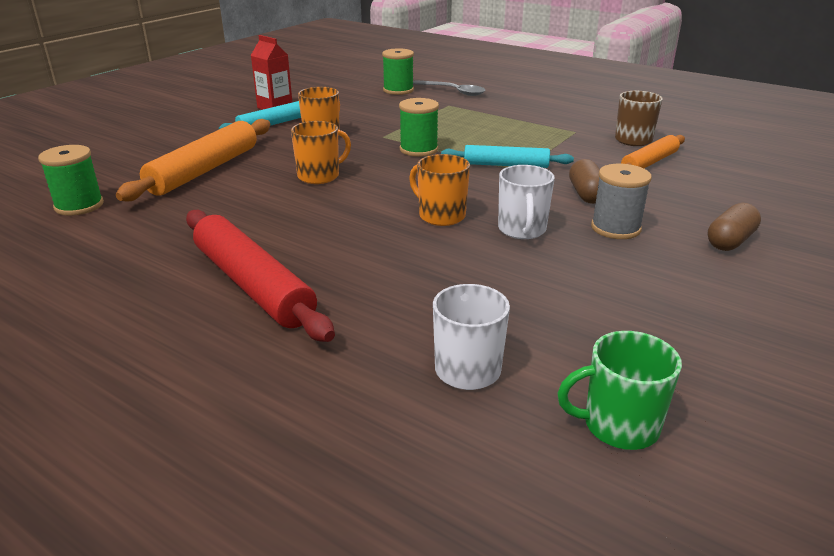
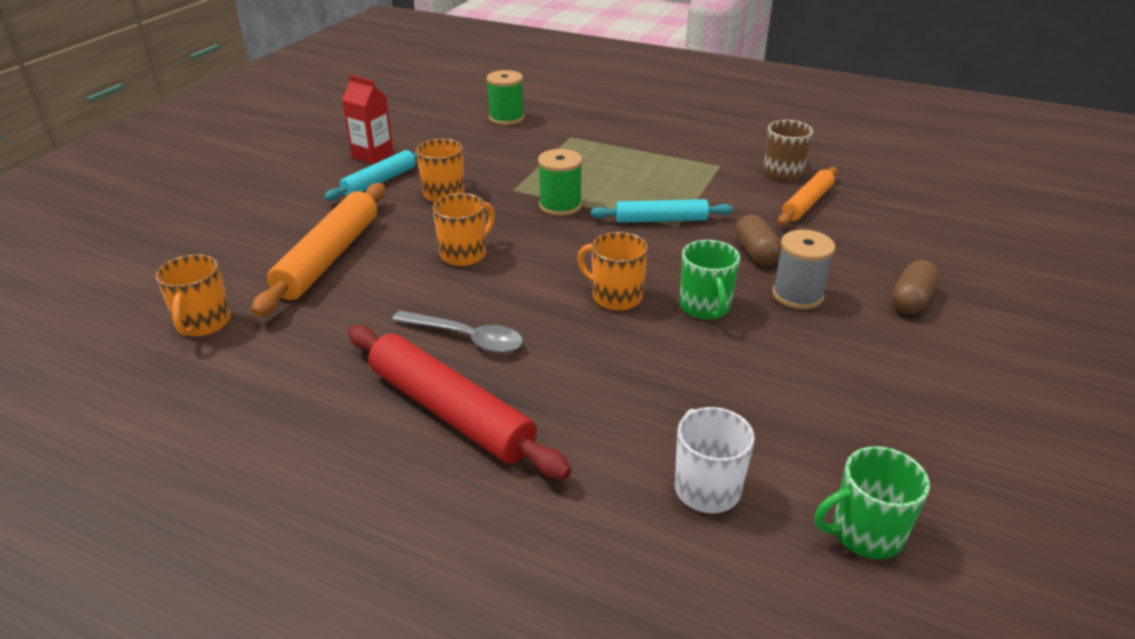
camera: 10 degrees left, 5 degrees up
green spool [38,145,104,216] -> orange mug [155,254,231,336]
grey spoon [413,80,486,96] -> grey spoon moved to [392,311,523,353]
white mug [498,165,555,239] -> green mug [680,240,740,320]

